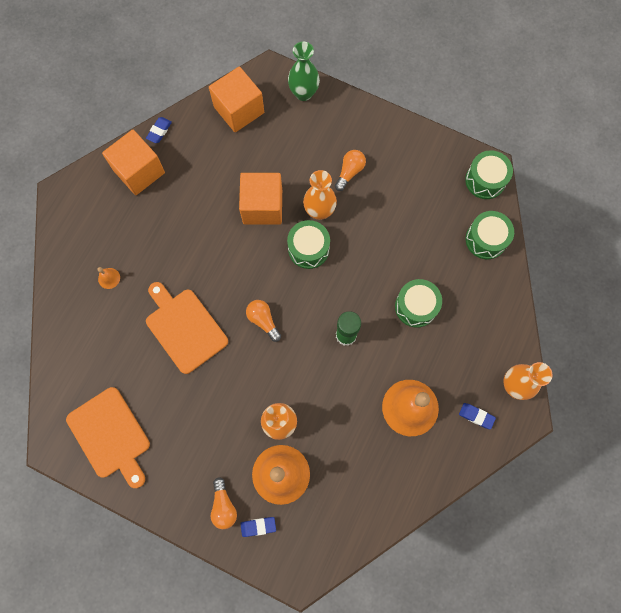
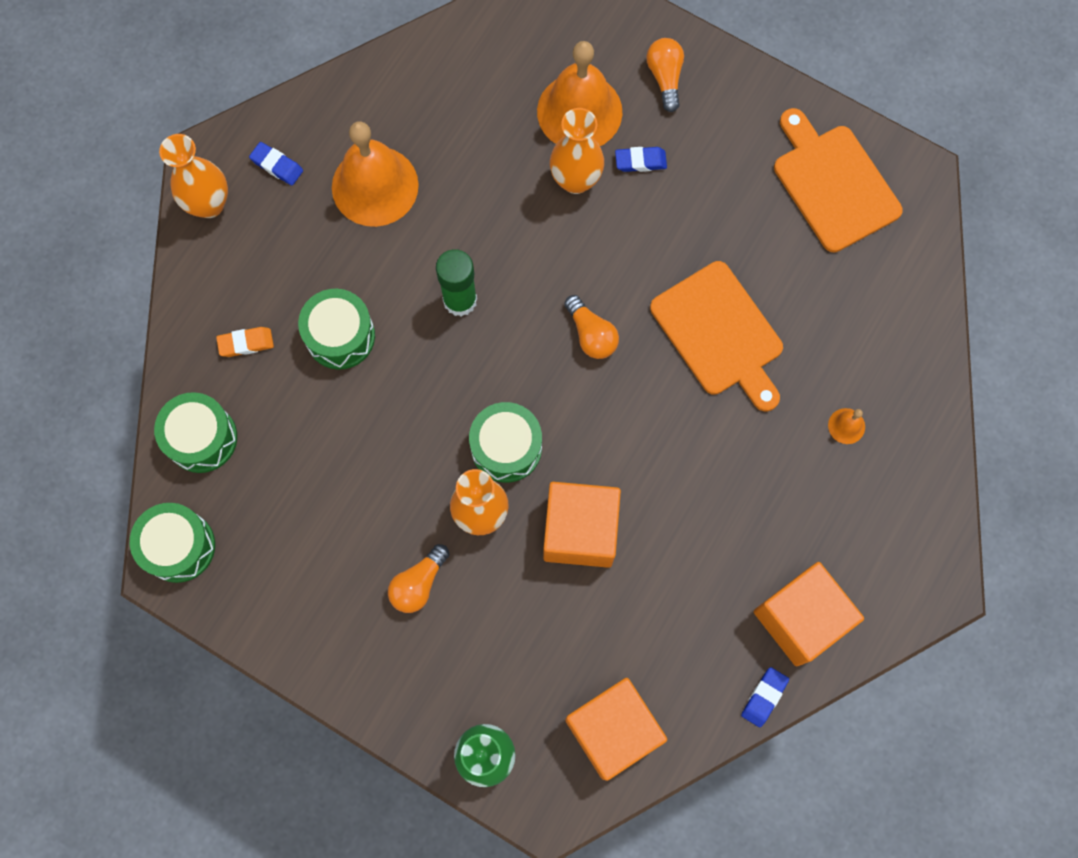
camera: 175 degrees left, 0 degrees up
blue eraser [240,517,276,537] -> blue eraser moved to [615,147,667,172]
none -> orange eraser [216,327,274,357]

